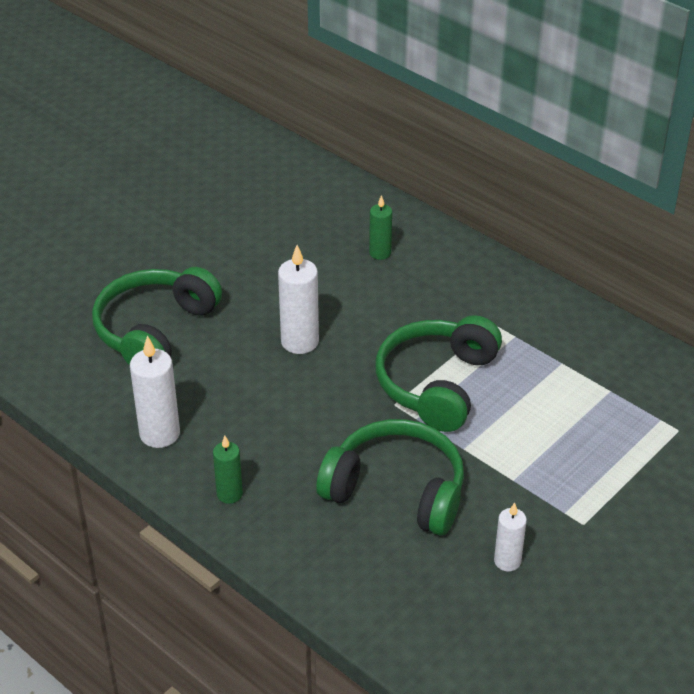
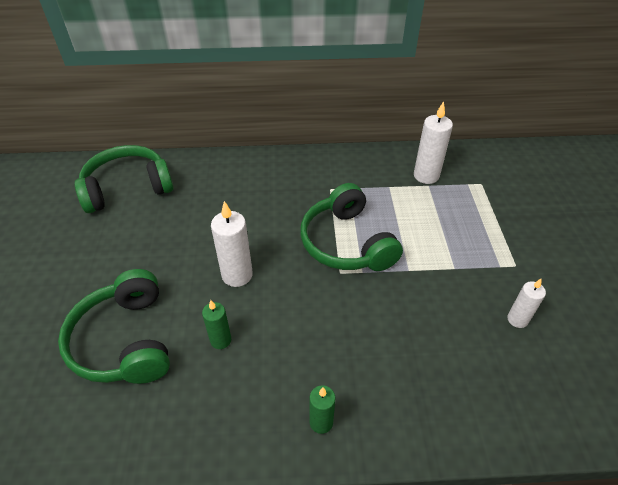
camera: 45 degrees left, 5 degrees up
white candle [130,336,180,448] -> white candle moved to [414,101,453,184]
green headphones [316,419,464,535] -> green headphones moved to [75,145,174,213]
green candle [369,195,392,260] -> green candle moved to [202,300,231,349]

